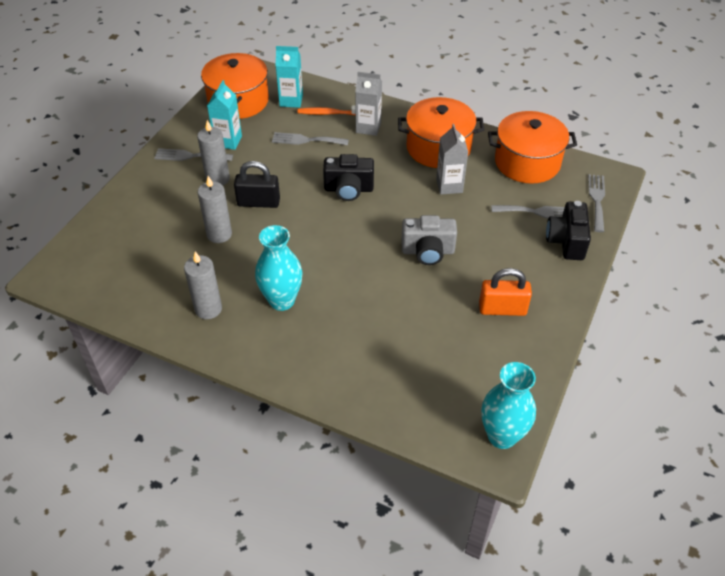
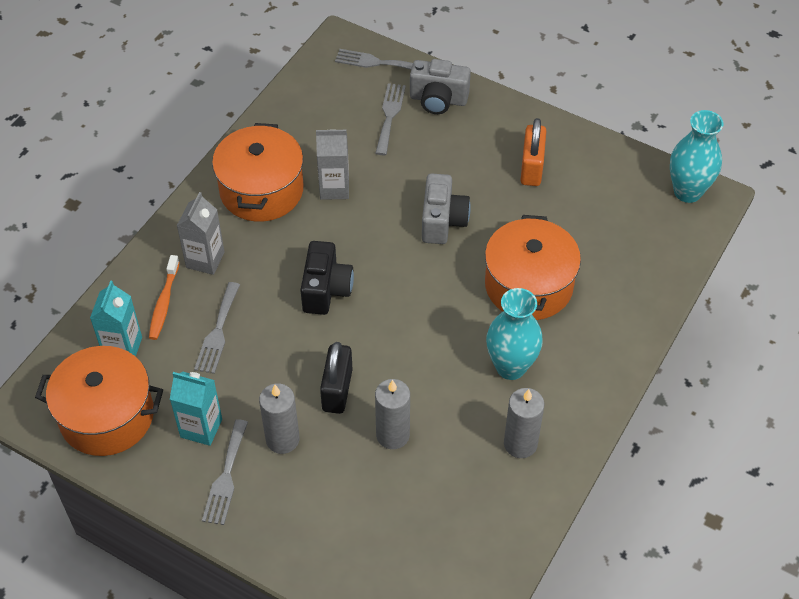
camera: 85 degrees left, 5 degrees up
orange pot [488,111,577,184] -> orange pot moved to [485,215,581,320]
black camera [546,201,591,260] -> grey camera [410,59,471,114]

